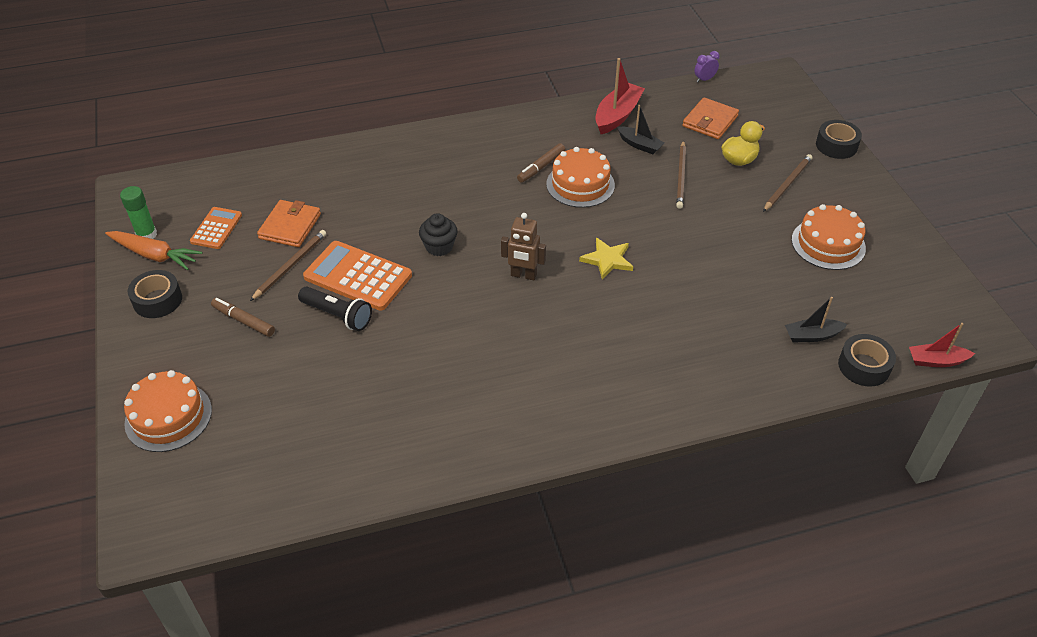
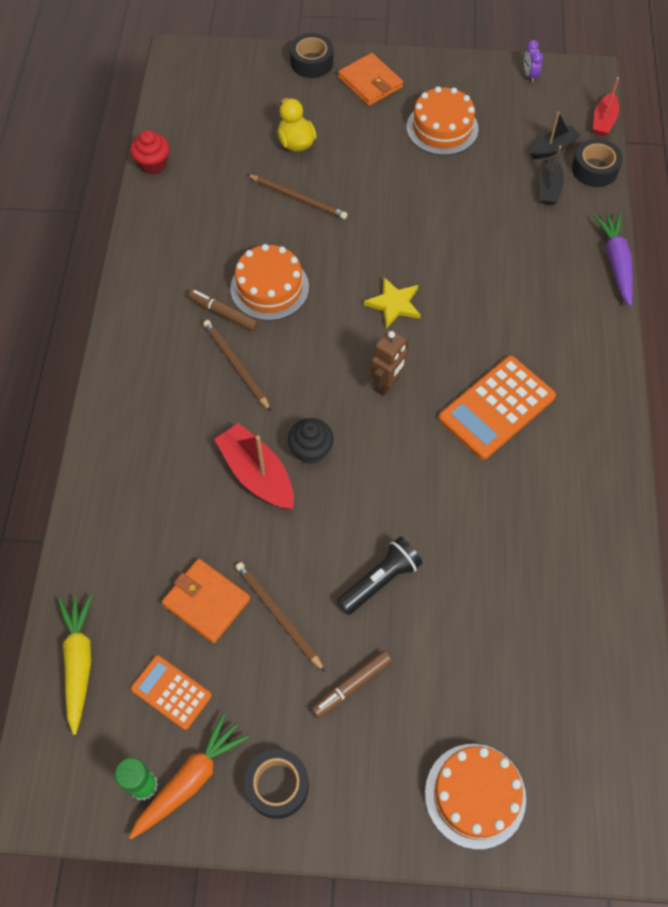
camera: 70 degrees left, 15 degrees up
orange calculator [303,241,412,311] -> orange calculator moved to [439,356,556,460]
brown marker [517,143,565,183] -> brown marker turned 150 degrees clockwise [188,289,259,331]
red boat [595,58,645,134] -> red boat moved to [214,423,294,509]
black boat [617,105,664,154] -> black boat moved to [530,112,580,159]
orange wallet [683,97,739,139] -> orange wallet moved to [338,53,403,106]
purple clock [694,51,719,82] -> purple clock moved to [524,40,543,83]
brown pencil [763,154,812,212] -> brown pencil moved to [203,320,271,411]
none -> yellow carrot [58,595,92,735]
none -> red cupcake [130,130,170,174]
none -> purple carrot [594,213,633,306]

